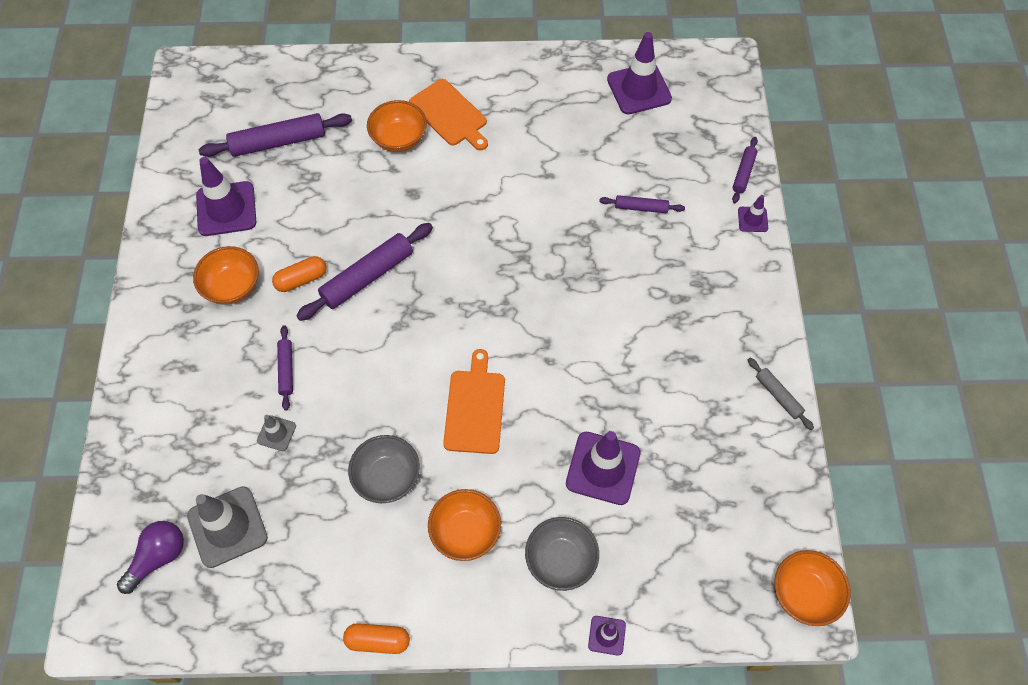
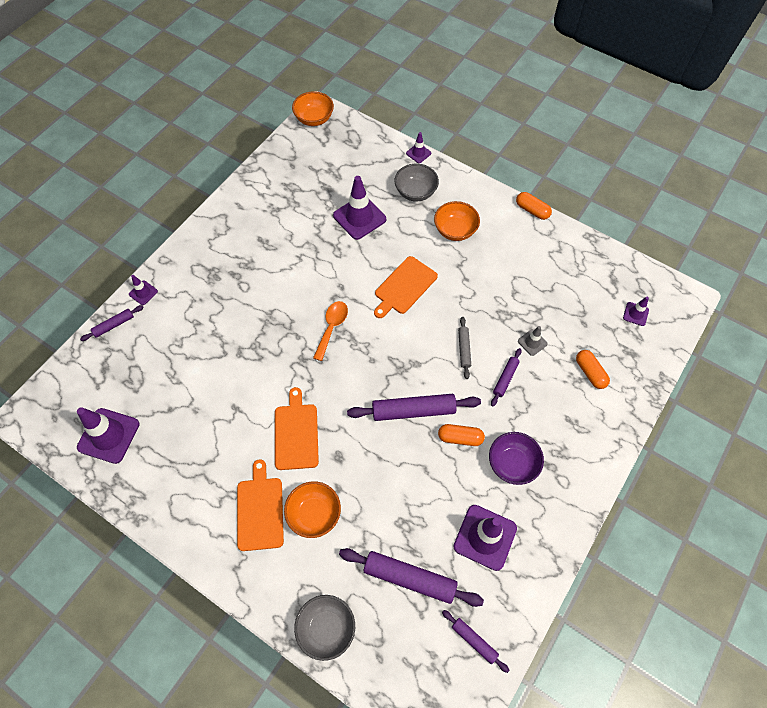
camera: 145 degrees left, 0 degrees up
purple light bulb [117,521,184,594] -> purple traffic cone [623,297,649,326]
grey traffic cone [187,486,268,568] -> none
orange bowl [193,246,259,305] -> purple bowl [489,432,544,485]
grey bowl [348,435,420,503] -> grey bowl moved to [294,595,355,661]
purple rolling pin [599,195,685,213] -> purple rolling pin moved to [442,610,509,673]
grey rolling pin [748,358,814,430] -> grey rolling pin moved to [458,317,471,379]
none -> orange cutting board [275,387,319,470]
none -> orange spoon [313,301,348,361]
none -> orange capsule [576,350,610,389]

